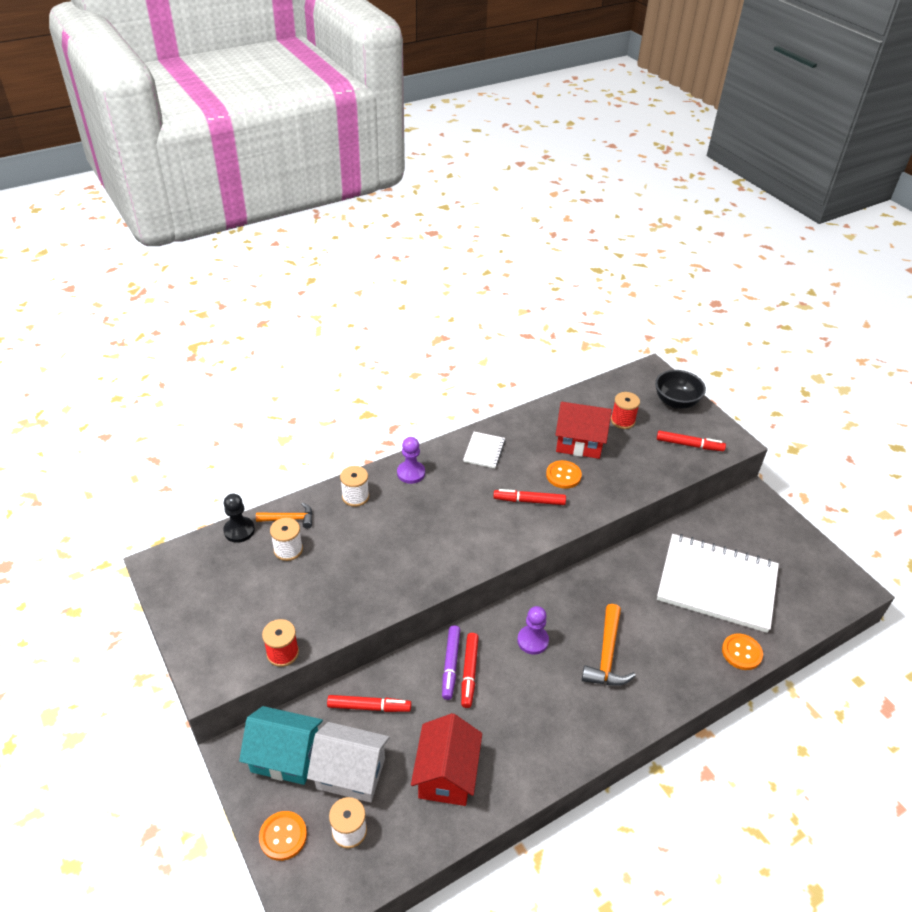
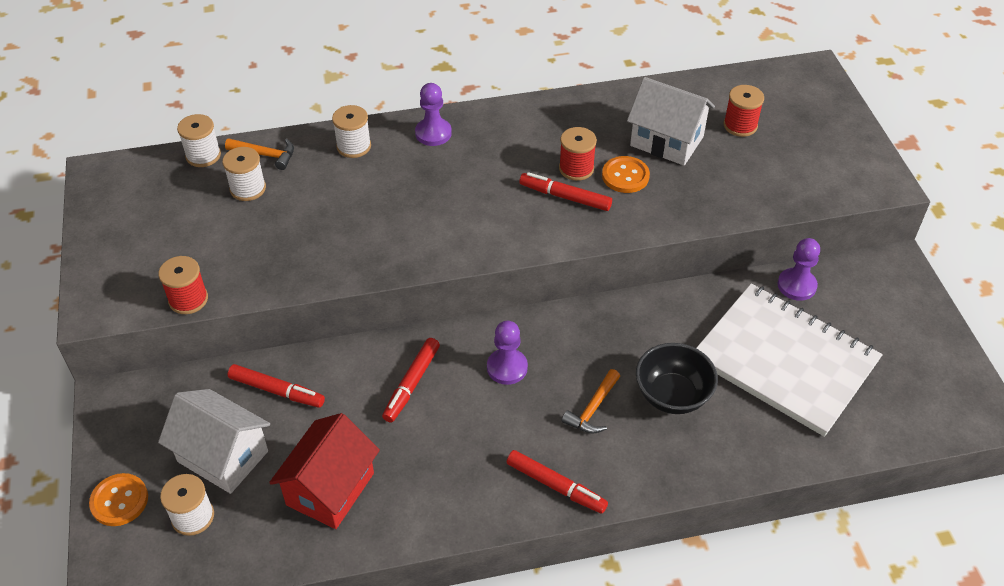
camera: 20 degrees right, 5 degrees up
black pawn [223,494,255,543] -> white spool [177,114,221,167]
turquoise house [239,706,323,785] -> none
purple marker [442,625,460,700] -> none
white notebook [463,432,505,468] -> none
red house [555,402,612,459] -> white house [627,77,715,165]
orange hammer [582,604,636,686] -> orange hammer [562,369,620,434], size x0.64
black bowl [655,370,706,409] -> black bowl moved to [636,343,718,414]
red marker [657,430,726,451] -> red marker moved to [507,450,608,513]
orange button [722,633,763,670] -> none
none -> red spool [559,127,597,181]
none -> purple pawn [778,238,820,301]

